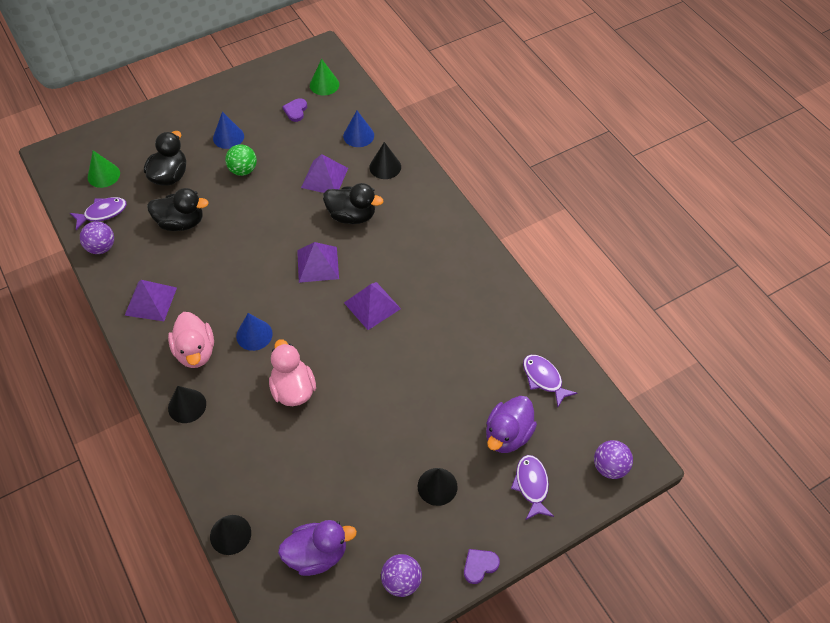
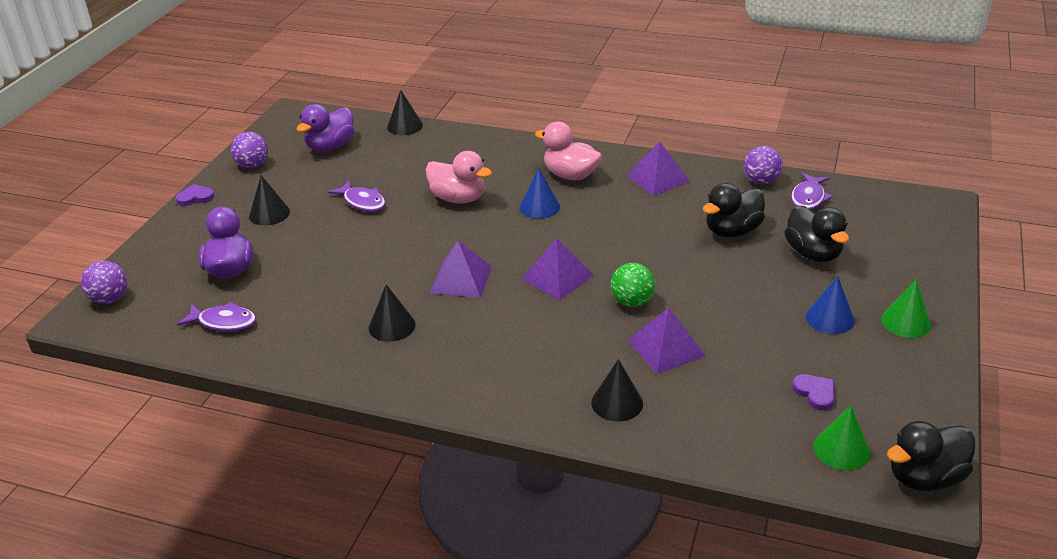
camera: 140 degrees right, 20 degrees down
green cone [88,150,120,188] -> green cone moved to [881,279,931,338]
black cone [168,386,206,423] -> black cone moved to [369,285,416,342]
green ball [225,144,257,176] -> green ball moved to [610,263,655,307]
black duck [323,183,383,224] -> black duck moved to [887,421,976,491]
blue cone [343,111,374,147] -> none
purple heart [464,549,500,584] -> purple heart turned 120 degrees counterclockwise [176,184,215,206]
purple fish [511,455,554,520] -> purple fish moved to [328,181,386,212]

